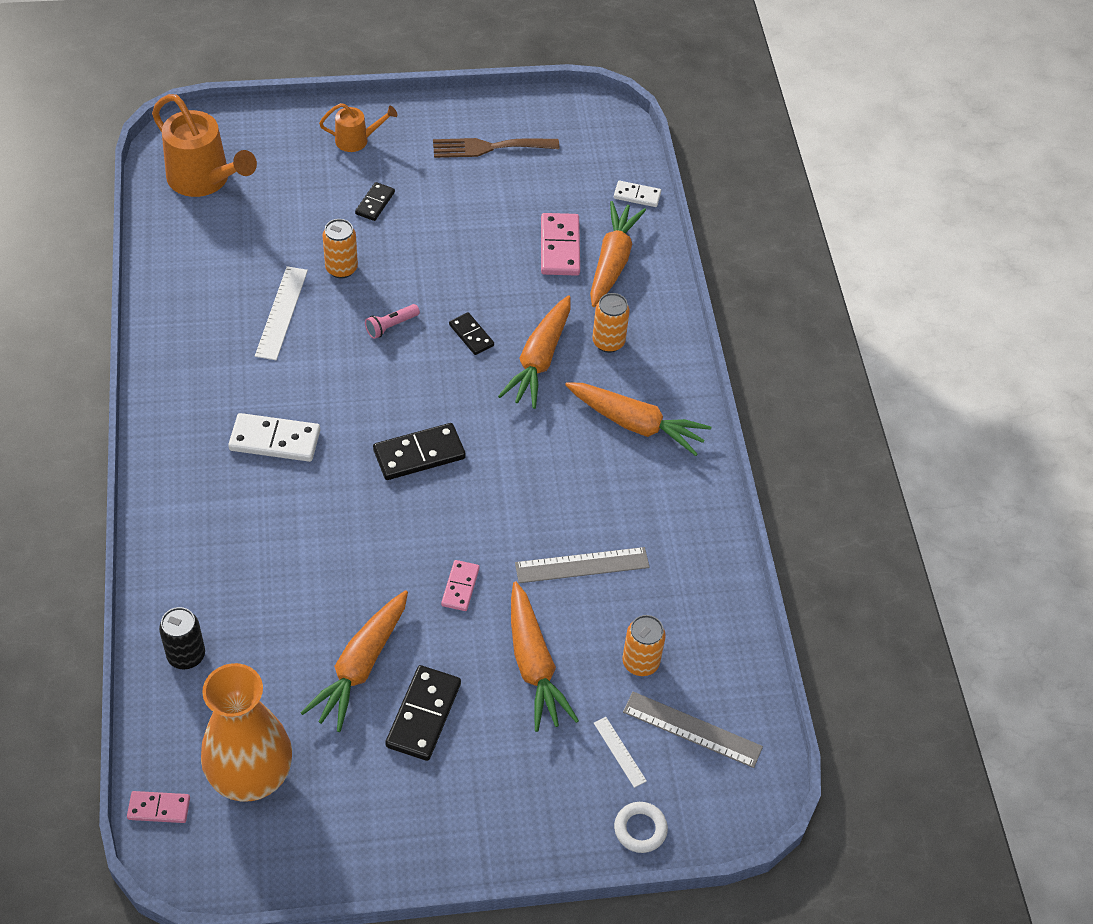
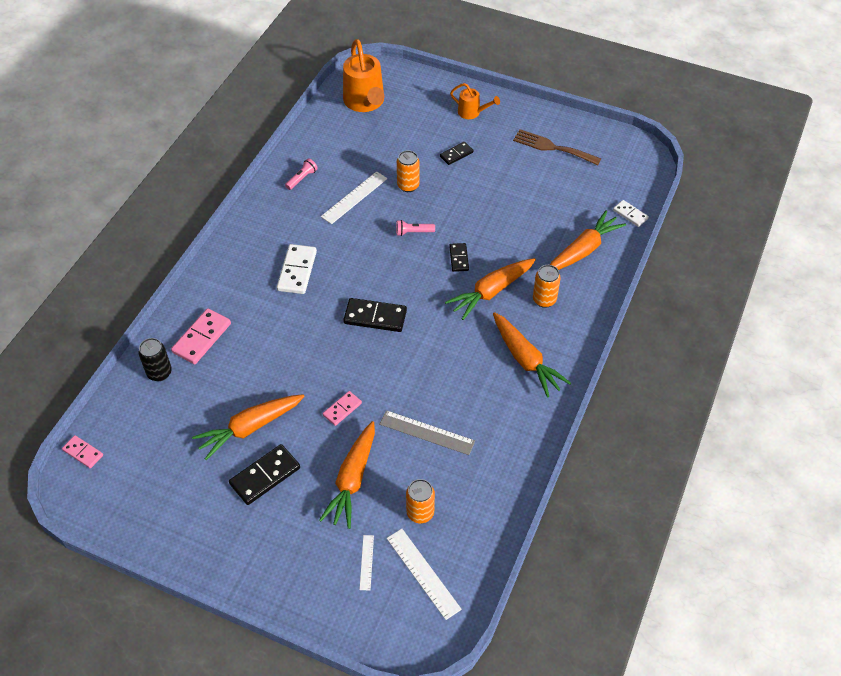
camera: 35 degrees right, 0 degrees up
orange vase [201,663,292,801] -> none
white domino [228,413,320,462] -> white domino turned 60 degrees clockwise [277,244,317,294]
pink domino [541,213,580,276] -> pink domino moved to [171,308,231,364]
white ring [614,802,668,853] -> none
grey ruler [623,692,763,768] -> white ruler [387,529,462,620]
none -> pink flashlight [285,159,318,190]

